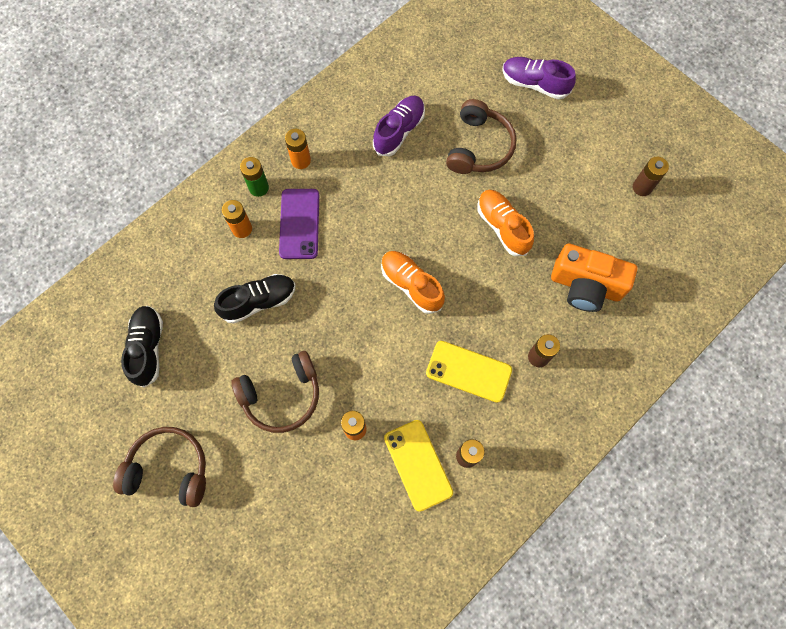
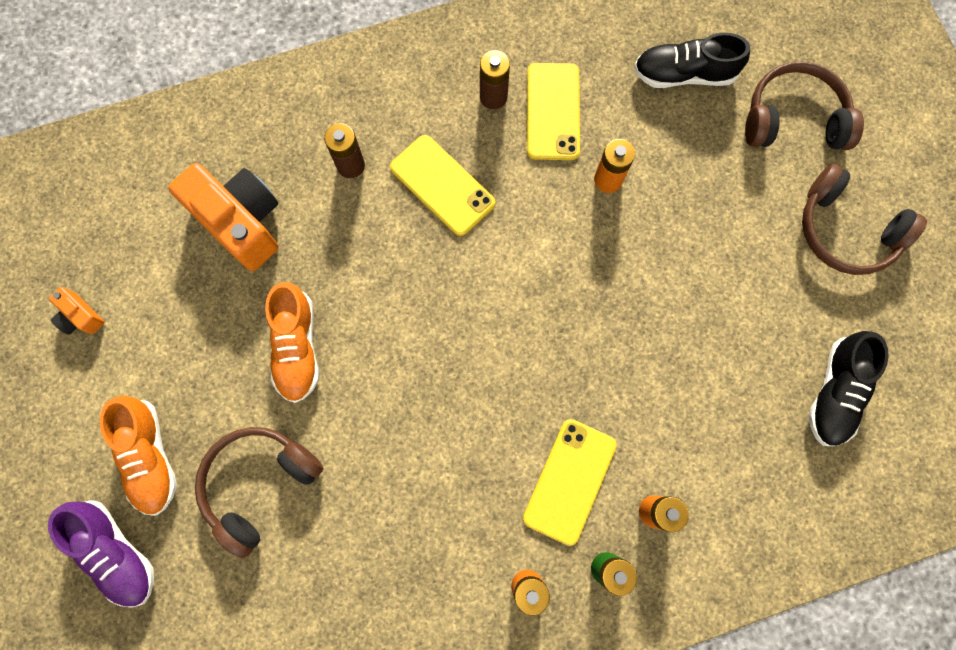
camera: 155 degrees left, 5 degrees up
black shoe [214,274,296,324] -> black shoe moved to [634,33,750,88]
brown headphones [231,351,319,433] -> brown headphones moved to [745,62,864,150]
purple phone [279,189,319,259] -> yellow phone [523,419,617,546]
purple shoe [373,95,425,156] -> none
orange shoe [381,251,445,314] -> orange shoe moved to [100,395,177,516]
brown battery [633,157,669,196] -> orange camera [49,287,104,335]

